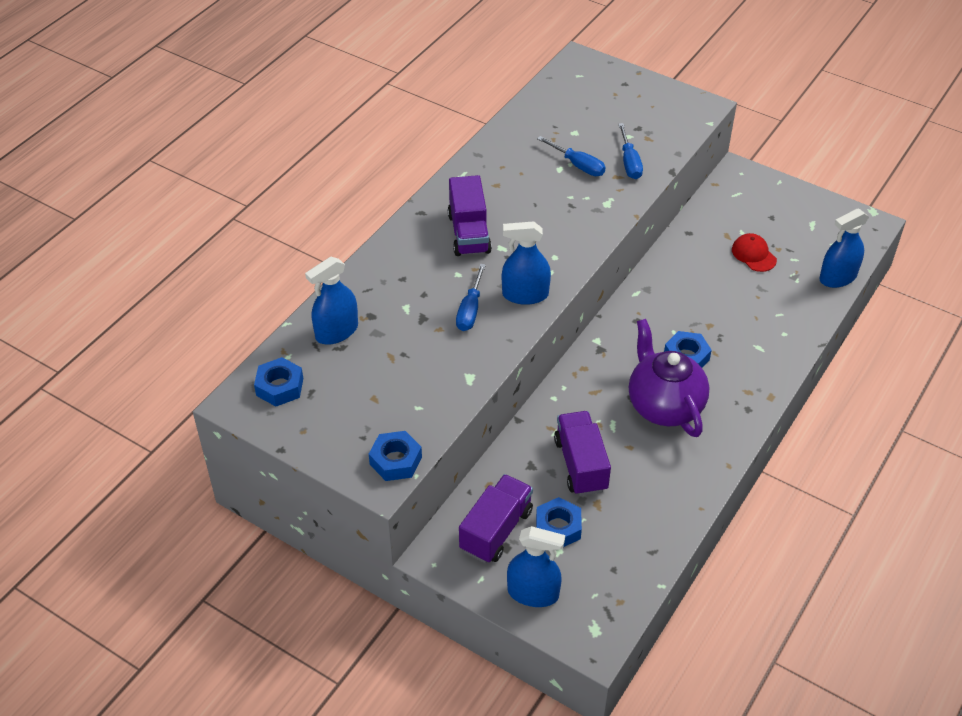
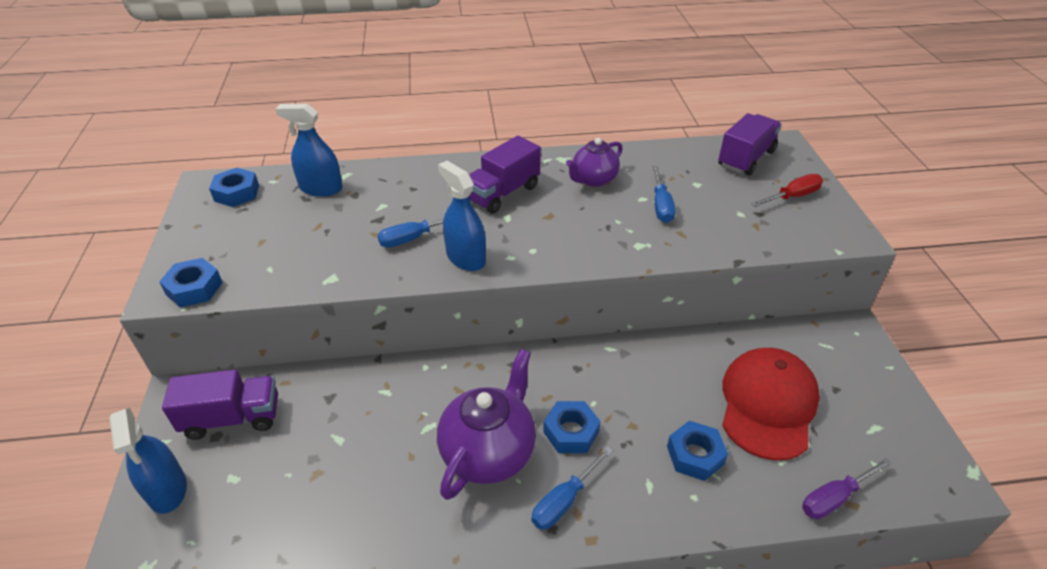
camera: 50 degrees right, 5 degrees down
blue nut [536,497,582,547] -> blue nut moved to [667,421,728,481]
purple truck [554,411,611,496] -> purple truck moved to [718,113,782,175]
blue screwdriver [618,123,643,179] -> blue screwdriver moved to [532,446,613,530]
red cap [732,233,777,272] -> red cap [722,348,820,460], size x2.04
blue spray bottle [819,208,869,288] -> purple screwdriver [802,458,892,519]
none -> purple teapot [566,138,622,187]
none -> red screwdriver [751,174,823,207]

